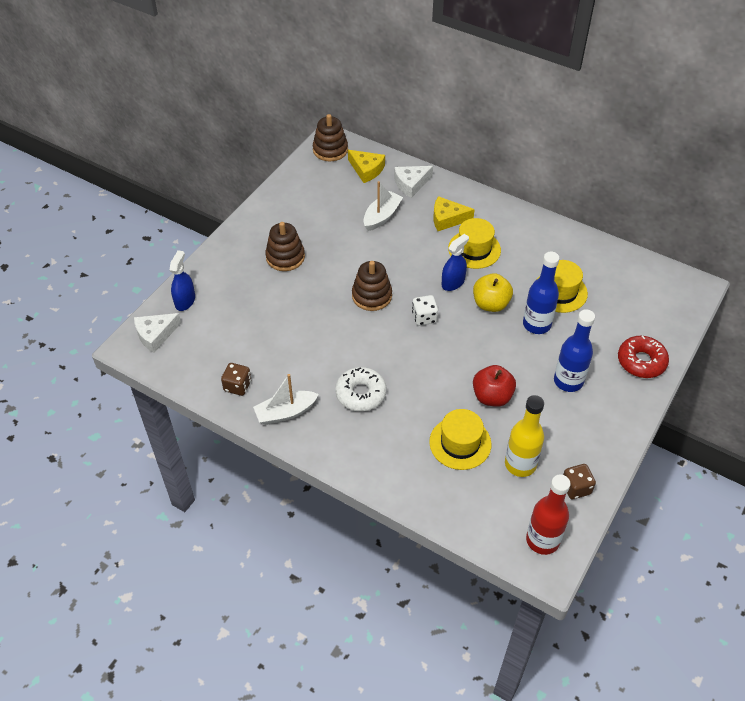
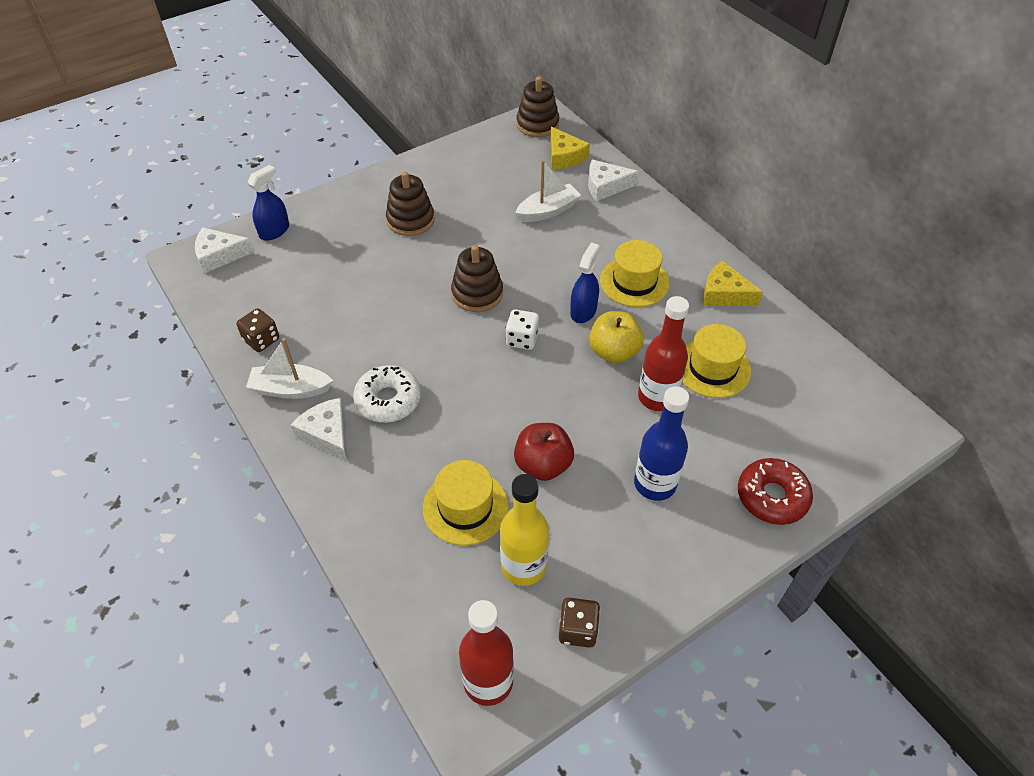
camera: 25 degrees right, 0 degrees up
yellow cheese [434,196,475,231] -> yellow cheese moved to [703,260,763,306]
blue spray bottle [442,234,469,291] -> blue spray bottle turned 45 degrees counterclockwise [570,243,600,323]
blue bottle [523,252,560,334] -> red bottle [638,296,689,411]
none -> white cheese [291,398,348,461]

